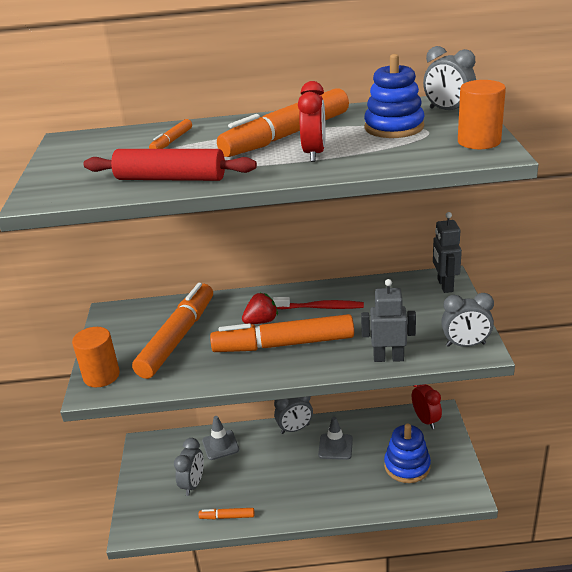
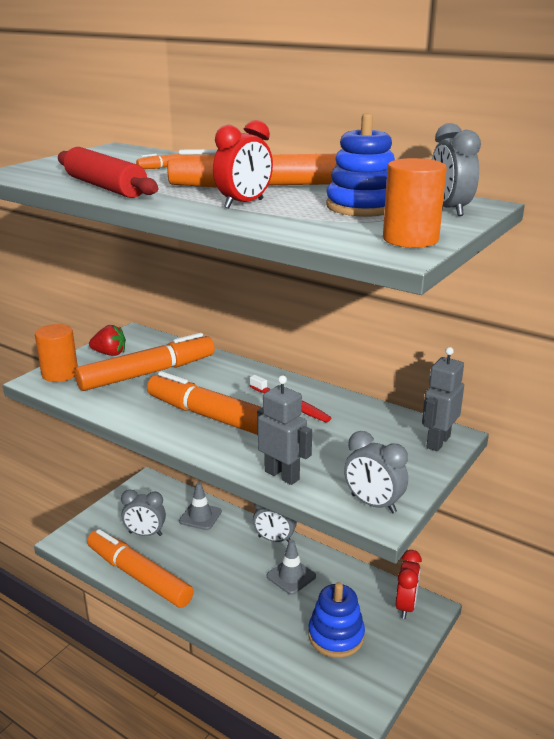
camera: 35 degrees right, 5 degrees down
grey clock [174,438,204,496] -> grey clock turned 45 degrees clockwise [121,490,166,536]
orange marker [198,508,255,520] -> orange marker [87,529,194,608], size x2.31
red strawberry [242,293,278,324] -> red strawberry moved to [89,325,126,356]

